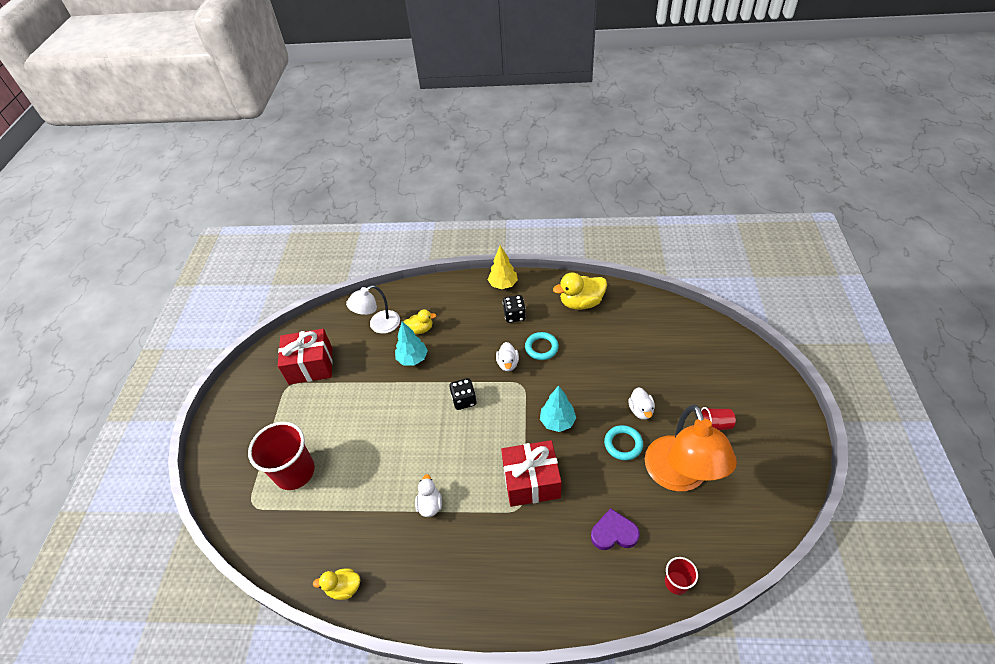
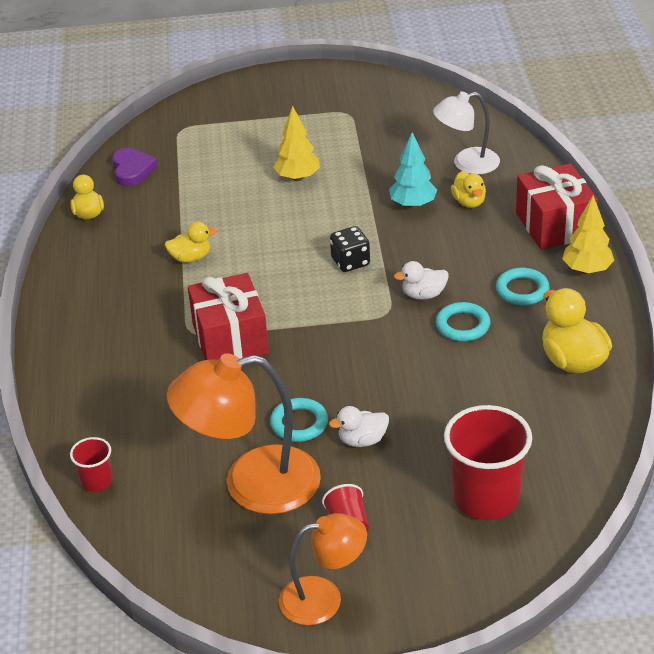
camera: 80 degrees right, 10 degrees down
red cup [248,422,315,490] -> red cup moved to [444,405,532,520]
red gift [278,329,333,385] -> red gift moved to [516,163,598,250]
white lamp [346,285,400,334] -> white lamp turned 60 degrees counterclockwise [433,92,500,175]
white duck [415,474,442,517] -> yellow duck [165,222,217,263]
black dice [503,295,526,323] -> turquoise ring [496,268,550,305]
turquoise tree [540,385,576,432] -> none
purple heart [591,508,640,550] -> purple heart moved to [112,148,158,186]
none -> yellow tree [273,106,320,181]
none -> orange lamp [279,513,367,625]

